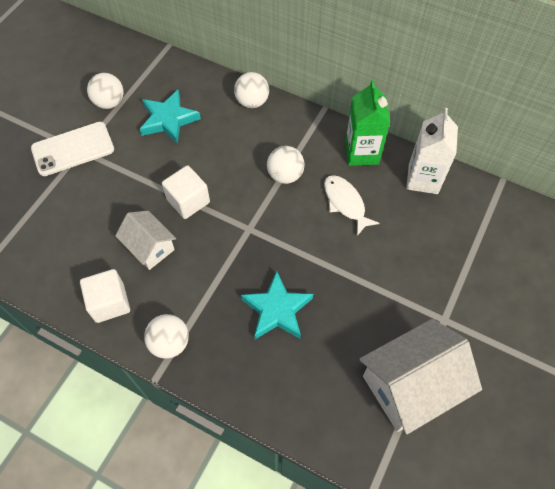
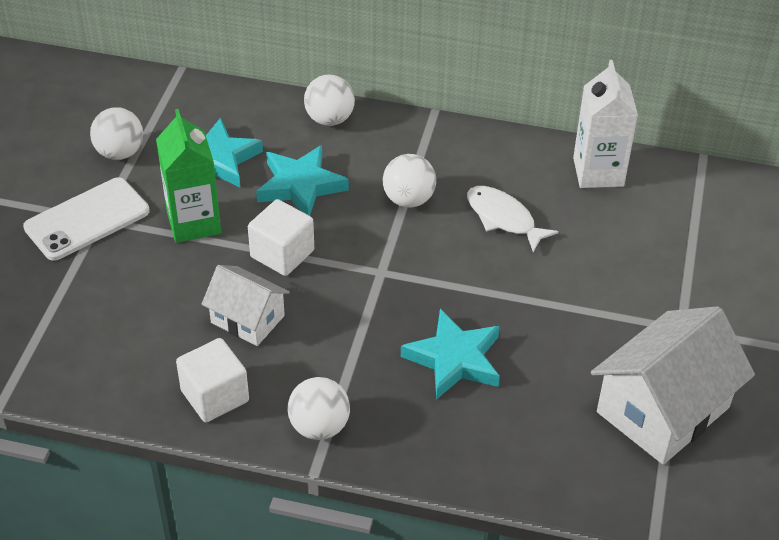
camera: 15 degrees left, 15 degrees down
green carton [345,80,390,166] -> green carton moved to [156,109,221,243]
none -> turquoise star [256,145,349,216]

